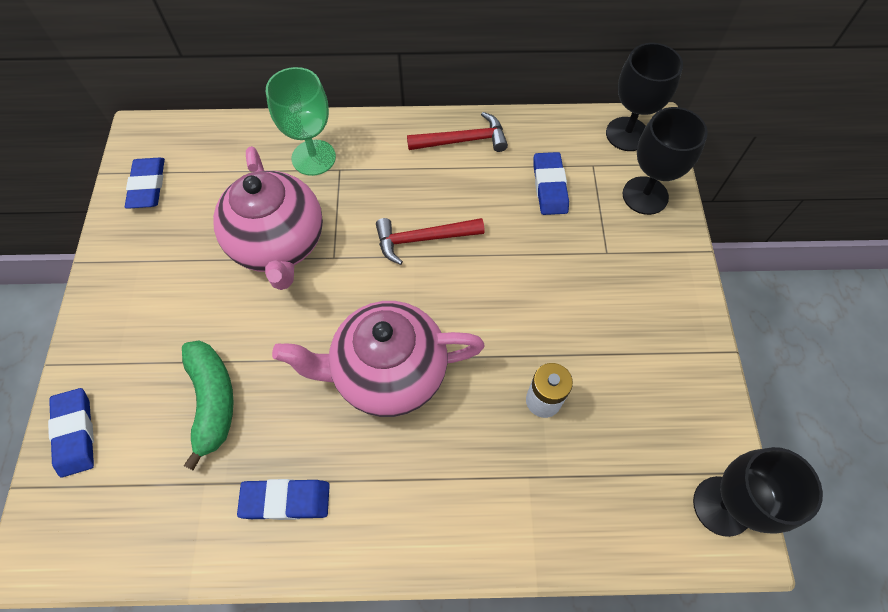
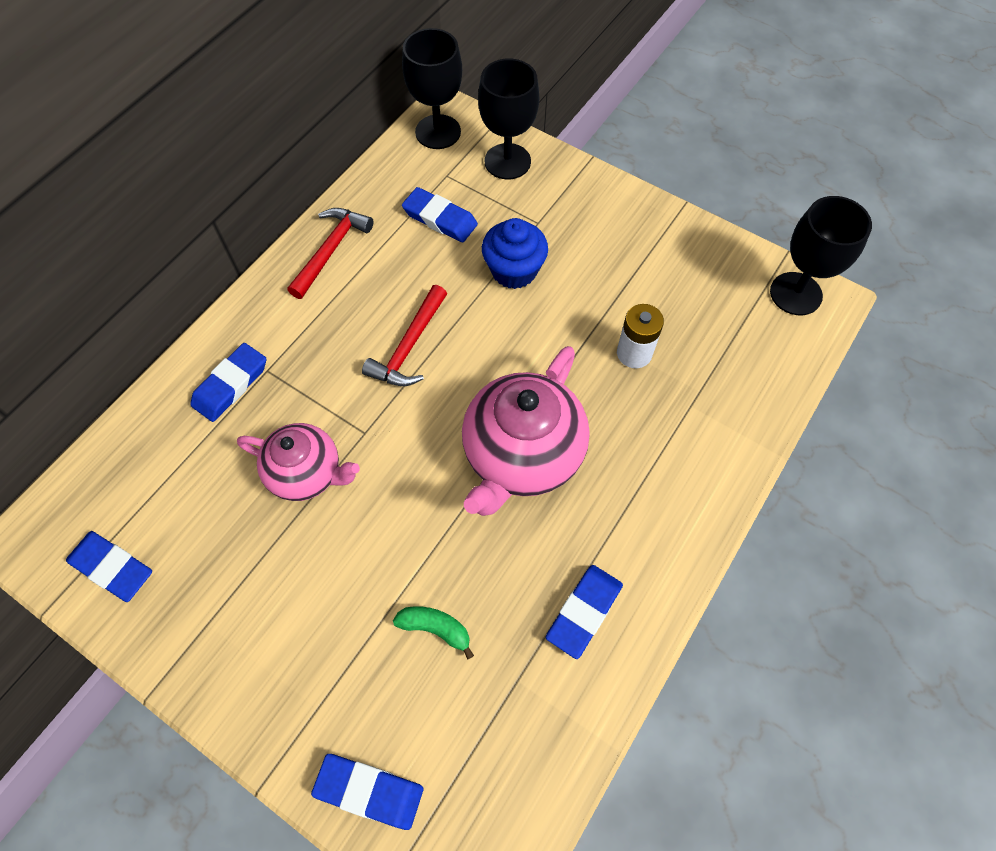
camera: 55 degrees left, 0 degrees up
green banana [182,341,233,470] -> green banana [393,606,474,659], size x0.57
pink teapot [213,146,323,290] -> pink teapot [237,423,360,501], size x0.63
green goblet [266,67,336,176] -> blue eraser [190,343,266,422]
none -> blue cupcake [482,218,548,289]

